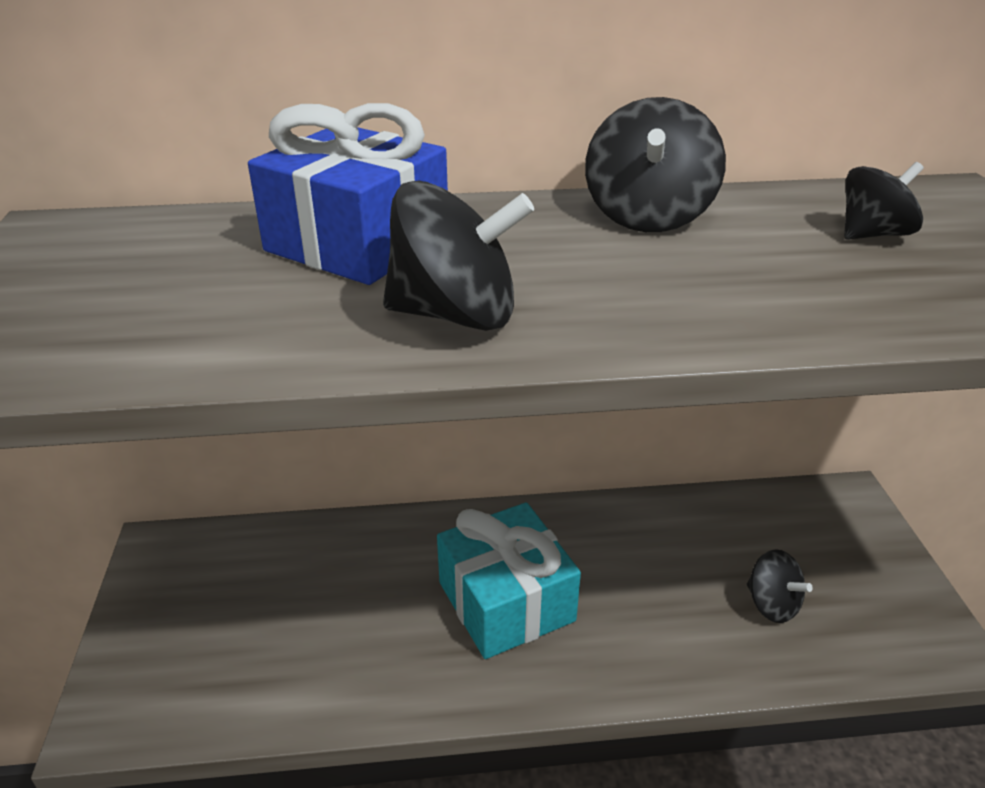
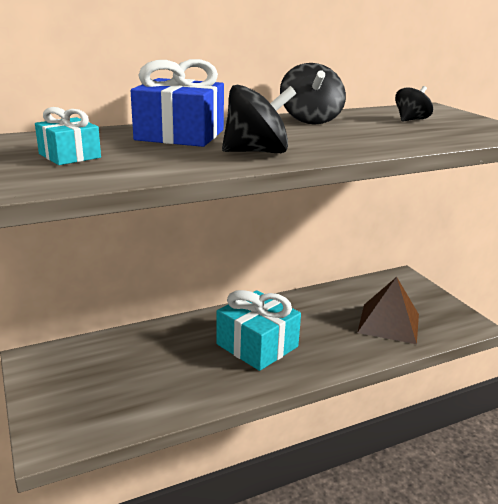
camera: 20 degrees left, 10 degrees down
black spinning top [747,549,813,623] -> brown pyramid [357,277,419,344]
none -> turquoise gift [35,107,101,165]

